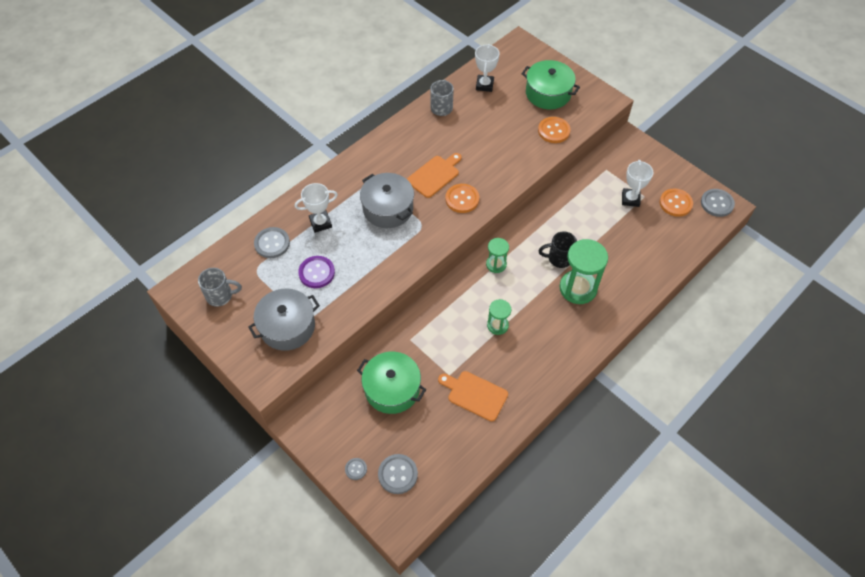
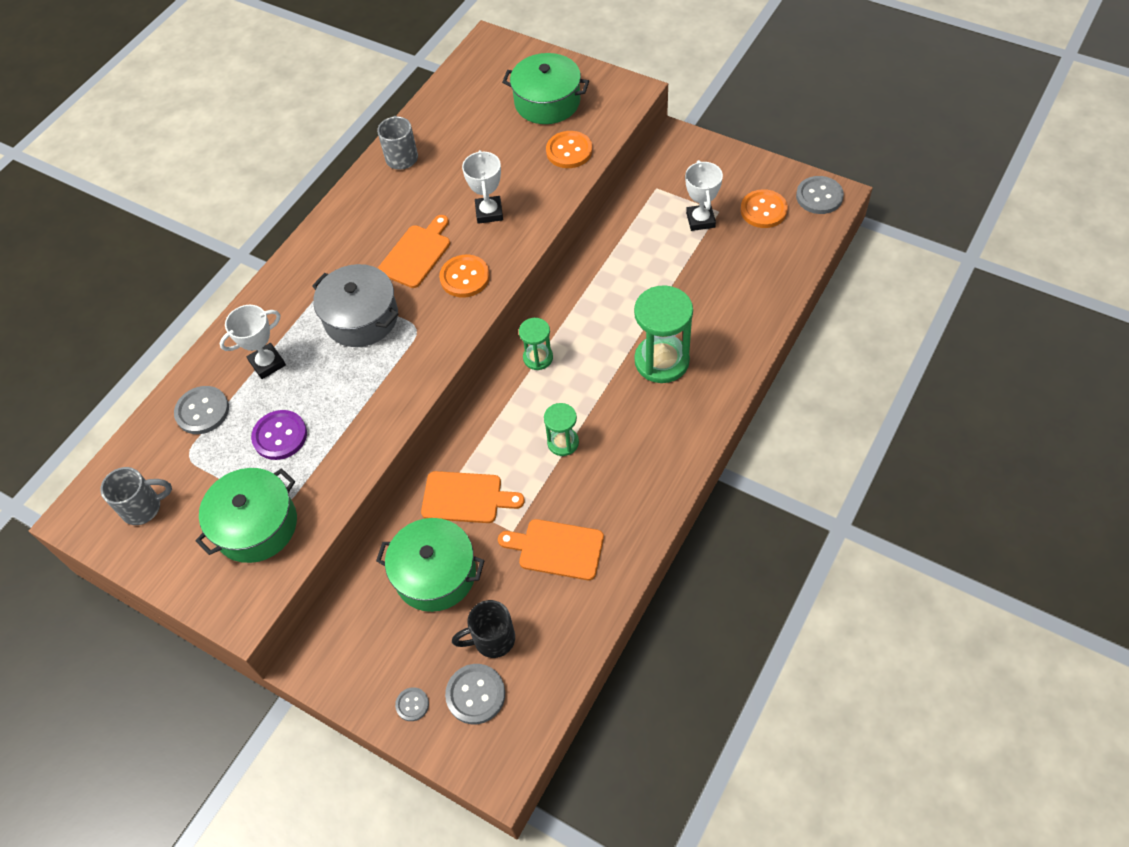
camera: 10 degrees left, 0 degrees up
grey pot [248,288,320,351] -> green pot [196,468,297,563]
white trophy [475,44,500,92] -> white trophy moved to [462,150,503,224]
black mug [538,231,577,268] -> black mug moved to [452,600,515,658]
none -> orange cutting board [421,471,525,523]

